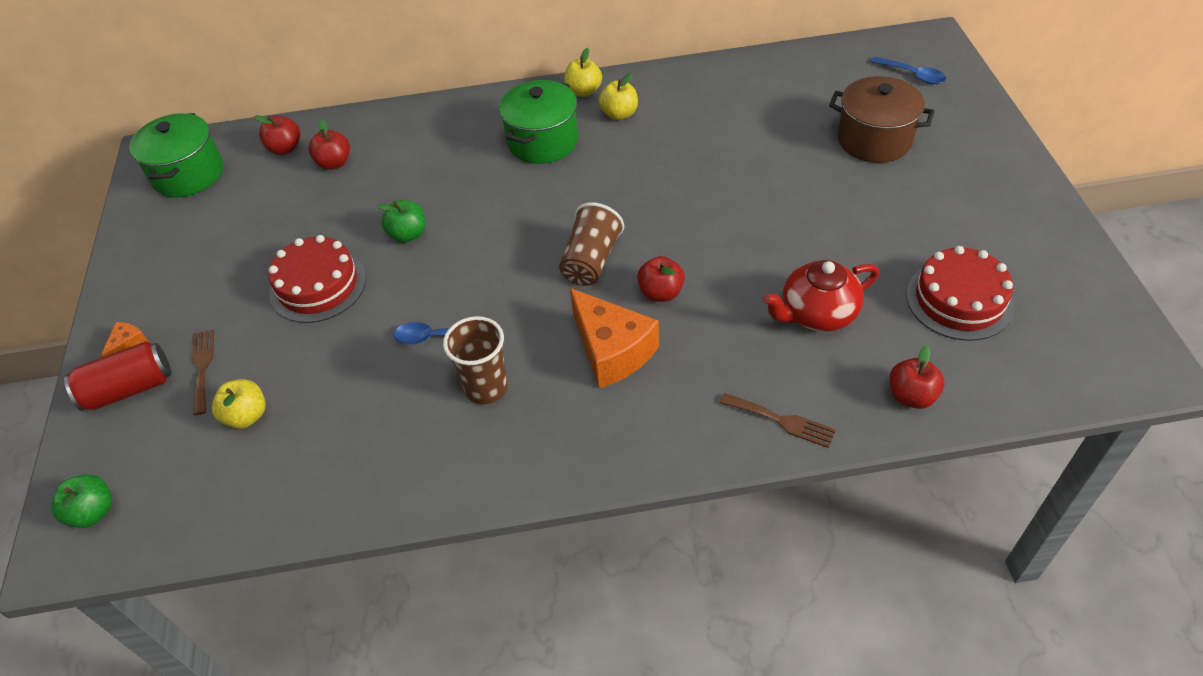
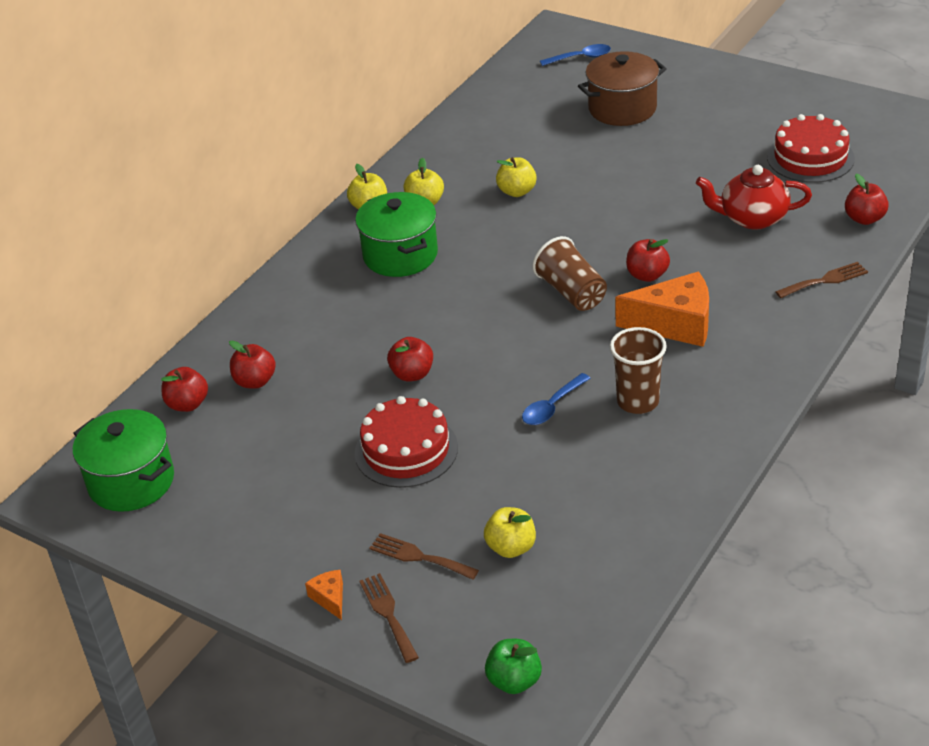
camera: 50 degrees left, 10 degrees down
red can [64,341,172,411] -> brown fork [360,573,419,663]
green apple [378,200,426,243] -> red apple [387,337,433,381]
red teapot [762,260,879,332] -> red teapot turned 75 degrees clockwise [696,165,812,230]
none -> yellow apple [496,157,537,197]

